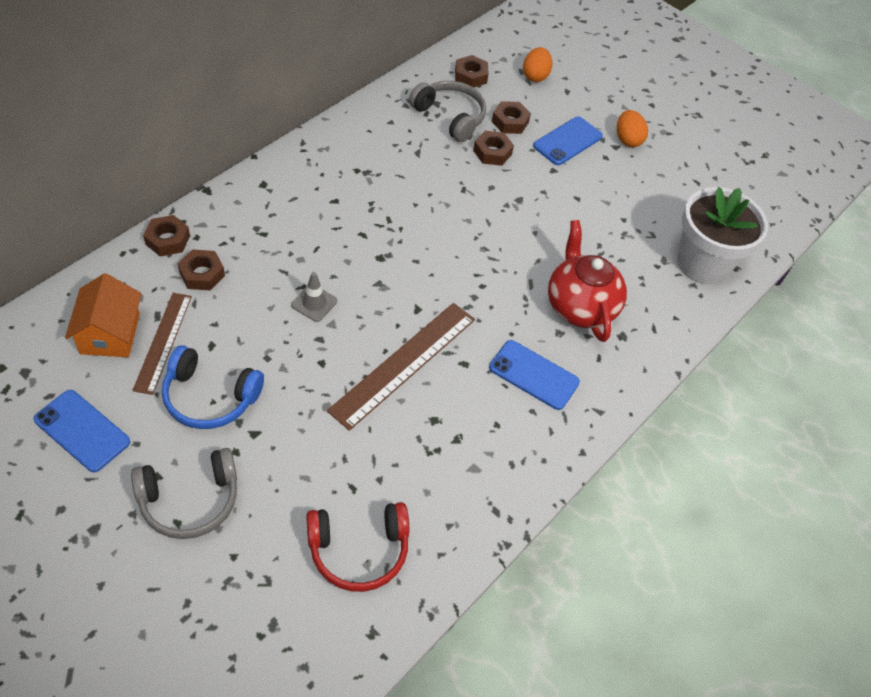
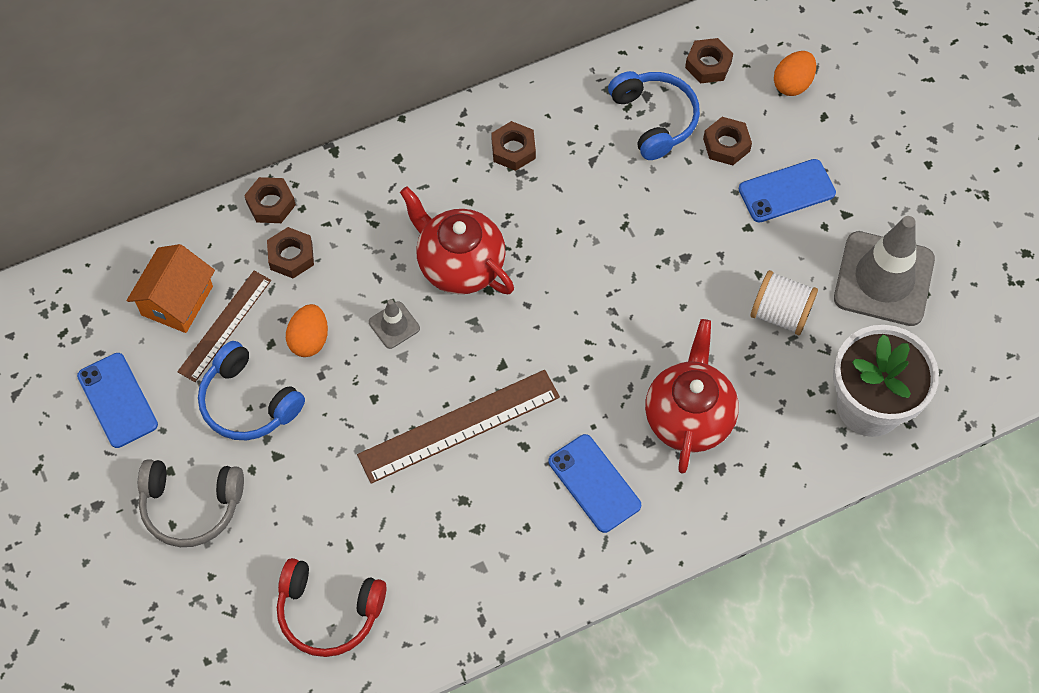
camera: 30 degrees right, 10 degrees up
grey headphones [409,81,486,142] -> blue headphones [608,71,700,160]
brown nut [473,131,514,166] -> brown nut moved to [491,121,536,171]
orange egg [617,110,648,147] -> orange egg moved to [286,304,328,357]
none -> red teapot [400,186,514,294]
none -> white spool [750,270,818,335]
none -> grey traffic cone [834,216,935,326]

